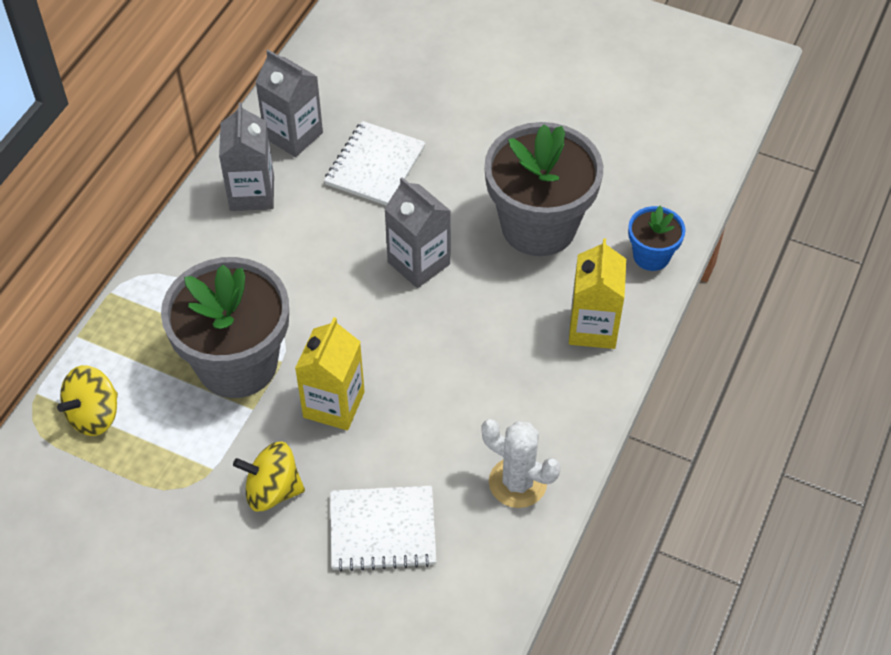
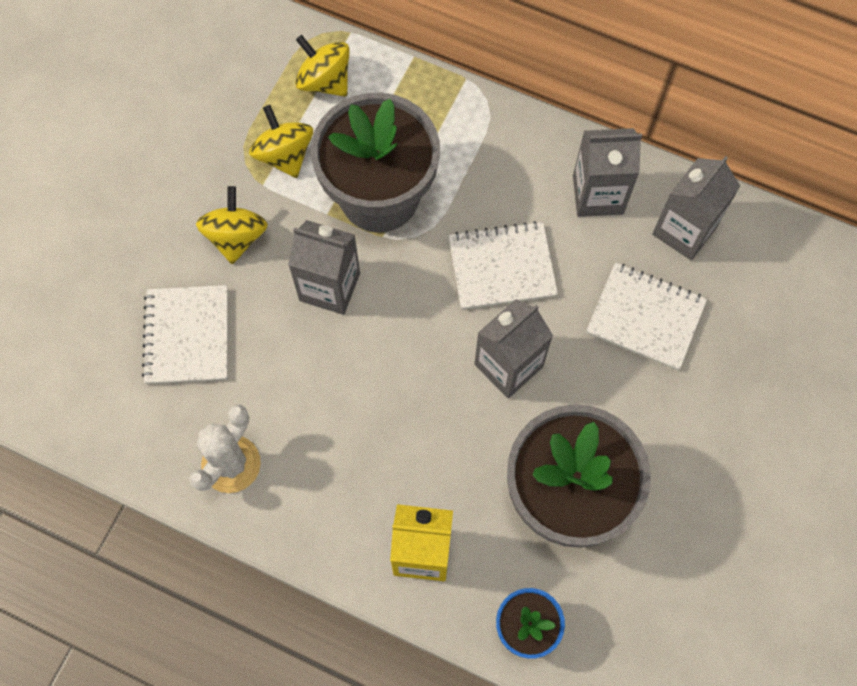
camera: 90 degrees right, 15 degrees up
yellow carton [295,317,365,430] -> grey carton [288,220,360,315]
none -> yellow spinning top [249,105,313,178]
none -> white notebook [448,221,558,310]

